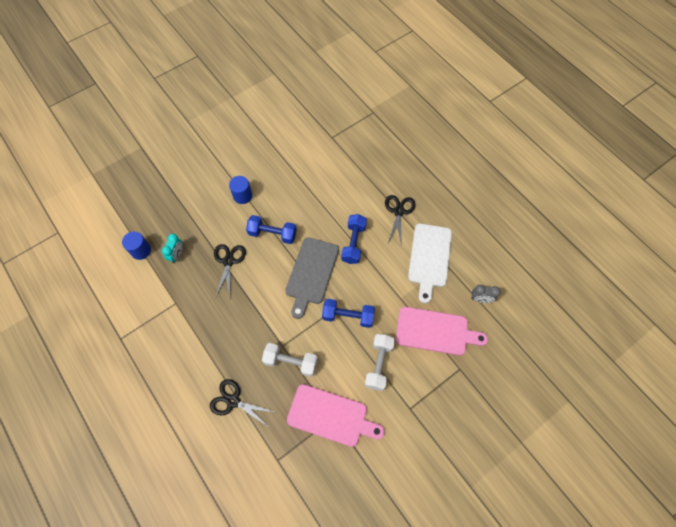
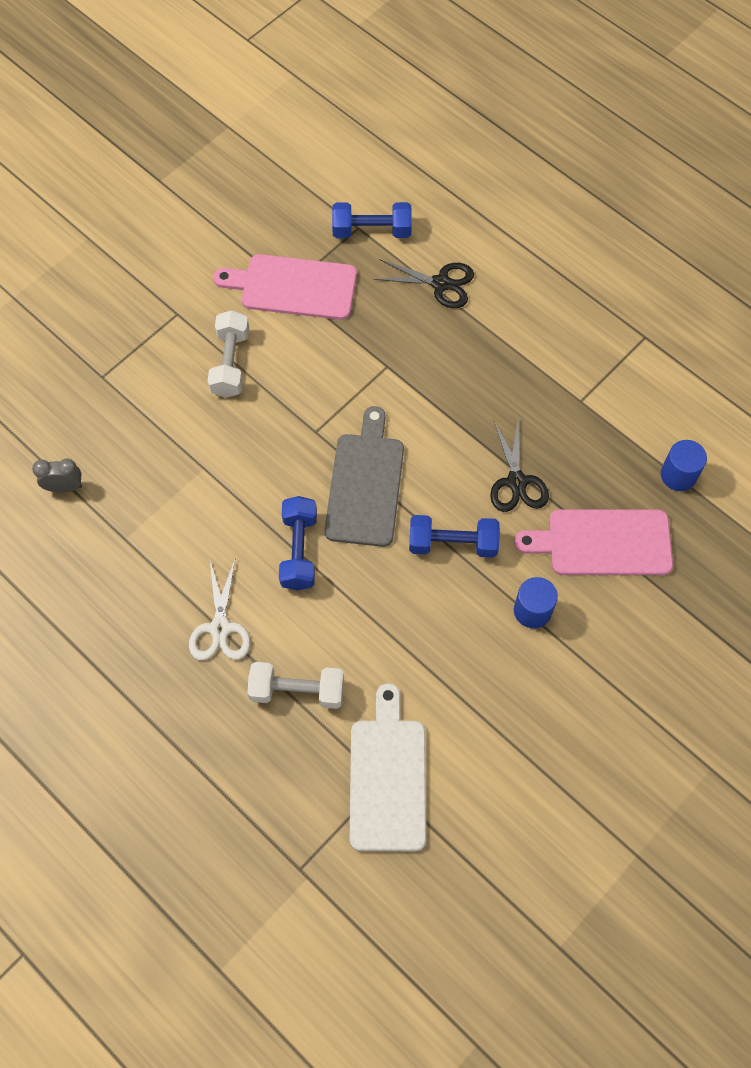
camera: 170 degrees right, 0 degrees up
turquoise clock [162,234,183,263] -> none
white dumbbell [262,343,318,377] -> white dumbbell moved to [247,662,344,709]
blue dumbbell [322,299,375,328] -> blue dumbbell moved to [332,202,412,238]
black scissors [385,195,416,245] -> white scissors [189,557,250,660]
pink cutting board [396,307,488,356] -> pink cutting board moved to [514,509,673,575]
white cutting board [408,224,452,303] -> white cutting board moved to [350,683,426,851]

